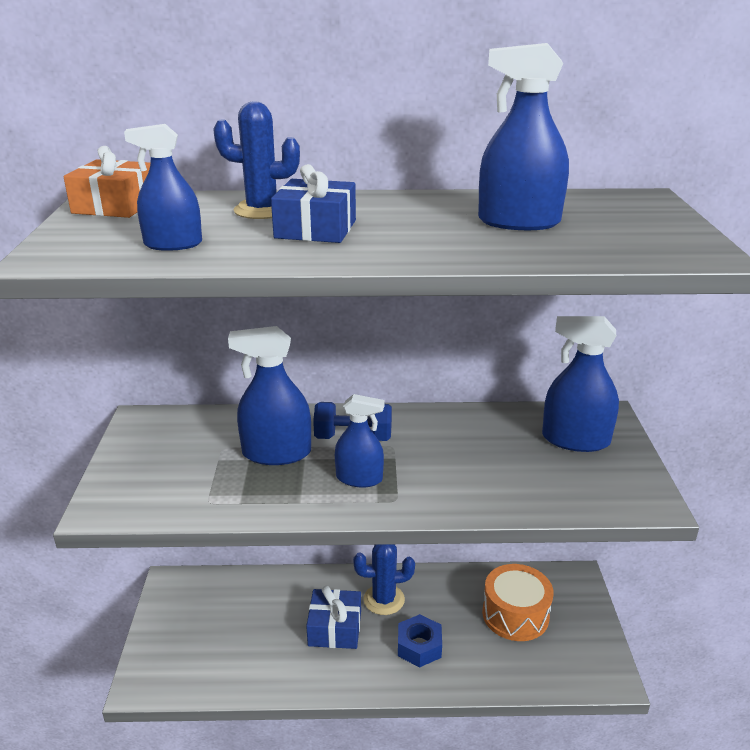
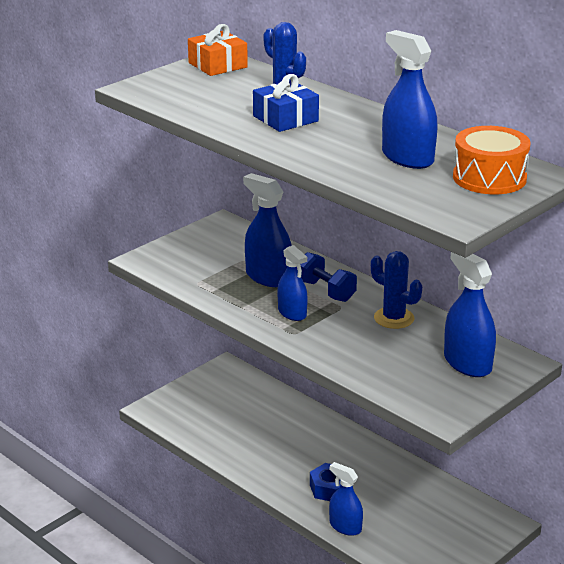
camera: 45 degrees right, 0 degrees up
blue spray bottle [124,124,202,251] -> blue spray bottle moved to [329,462,363,536]
blue gift [306,586,361,649] -> none
blue cactus [353,544,415,615] -> blue cactus moved to [371,251,422,329]
orange drum [482,564,553,641] -> orange drum moved to [453,126,530,194]

